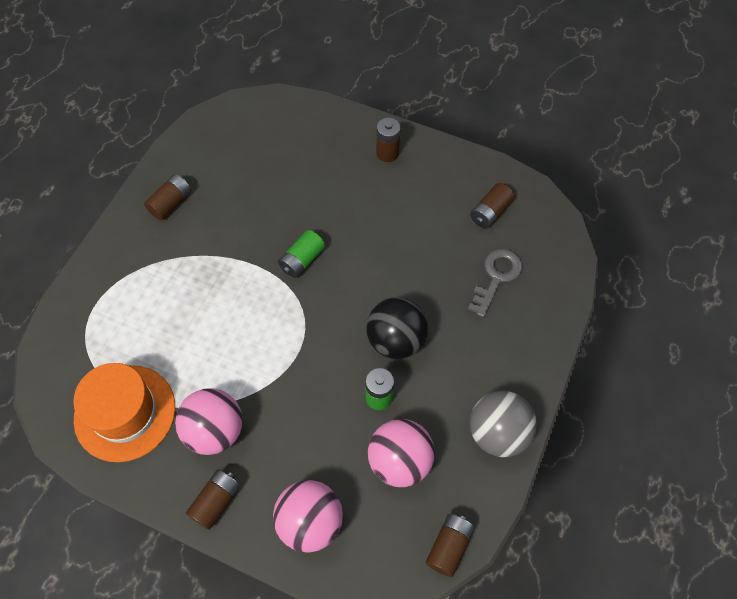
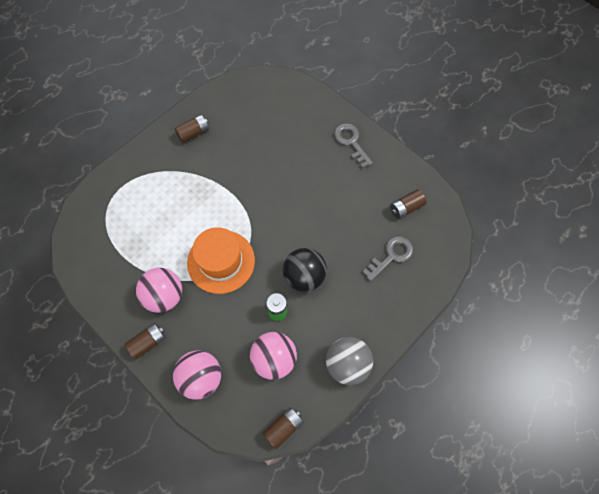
camera: 20 degrees right, 5 degrees up
orange hat [73,363,175,462] -> orange hat moved to [187,227,255,294]
green battery [278,230,325,278] -> none
brown battery [376,118,401,162] -> grey key [334,123,373,168]

